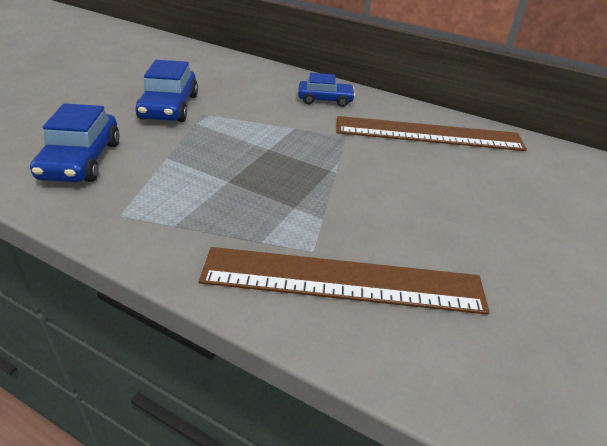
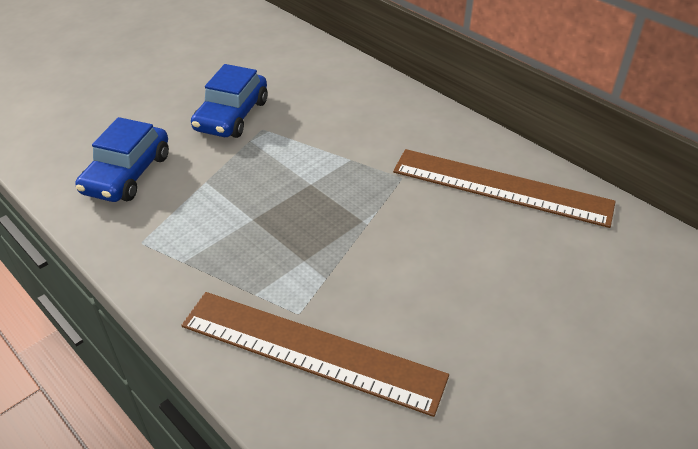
camera: 20 degrees right, 5 degrees up
blue car [298,73,355,107] -> none

